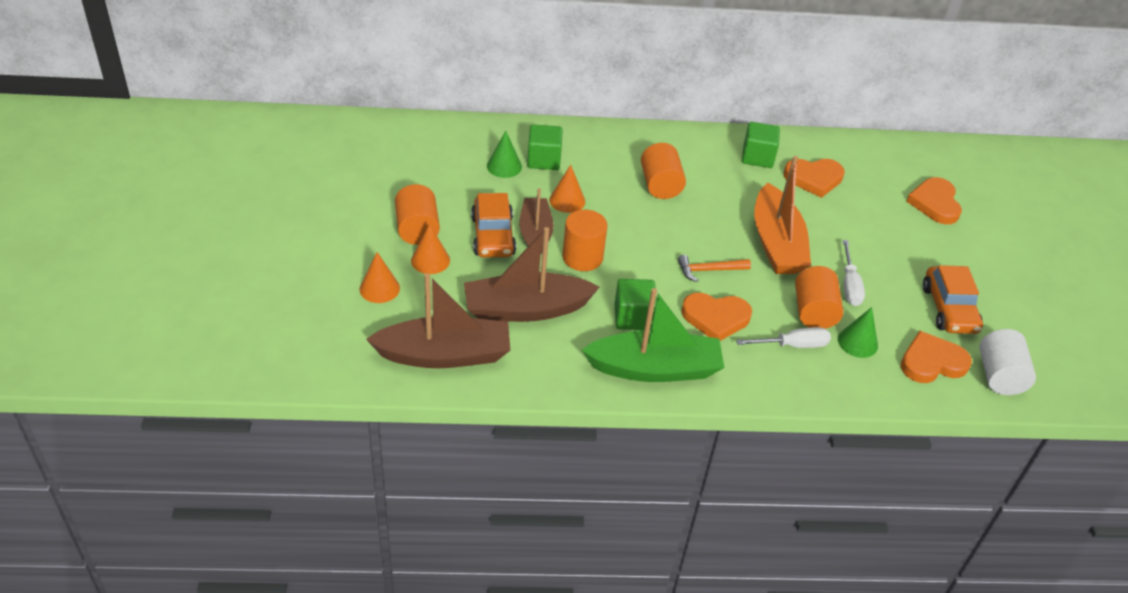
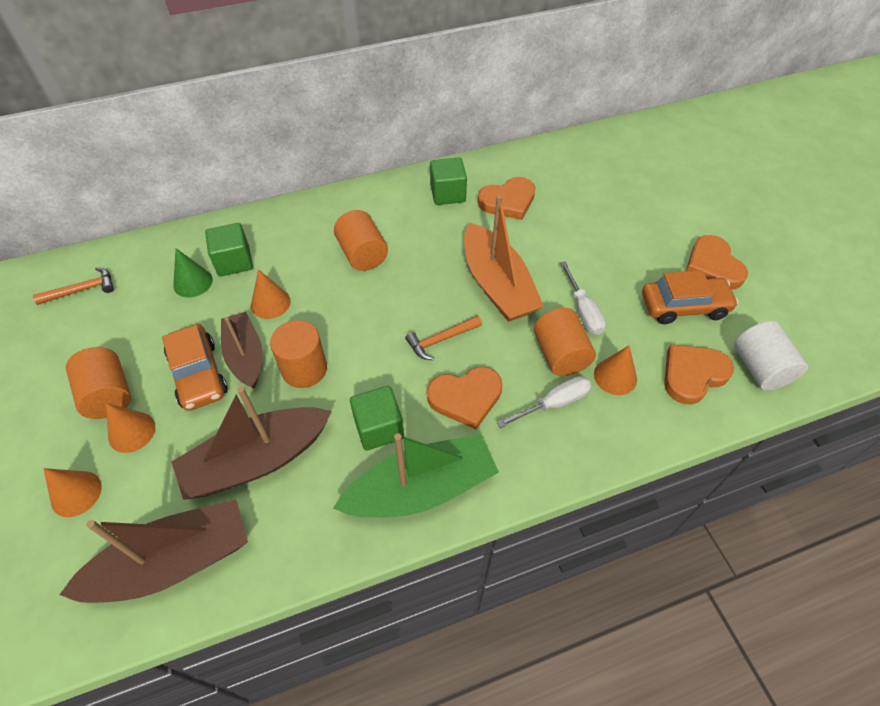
camera: 15 degrees left, 10 degrees up
green cone [838,307,878,358] -> orange cone [594,346,637,395]
orange heart [906,177,962,224] -> orange heart moved to [686,235,748,290]
orange car [923,265,983,334] -> orange car turned 75 degrees counterclockwise [642,270,739,324]
none -> orange hammer [33,267,114,305]

